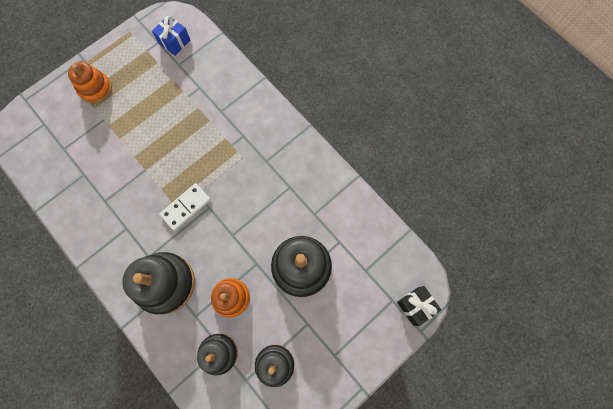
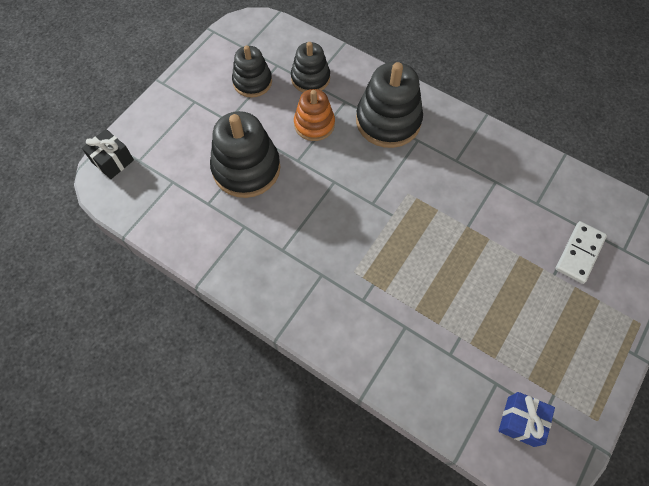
camera: 165 degrees right, 10 degrees down
orange stacking toy [68,62,112,104] -> none
white domino [159,183,211,231] -> white domino moved to [556,221,607,284]

